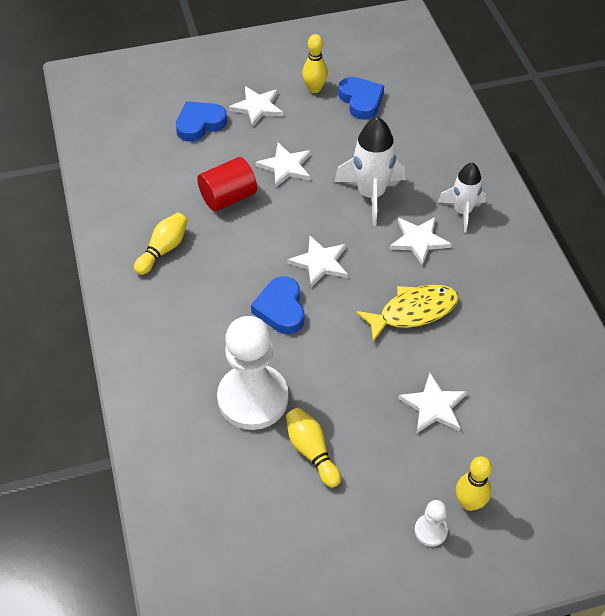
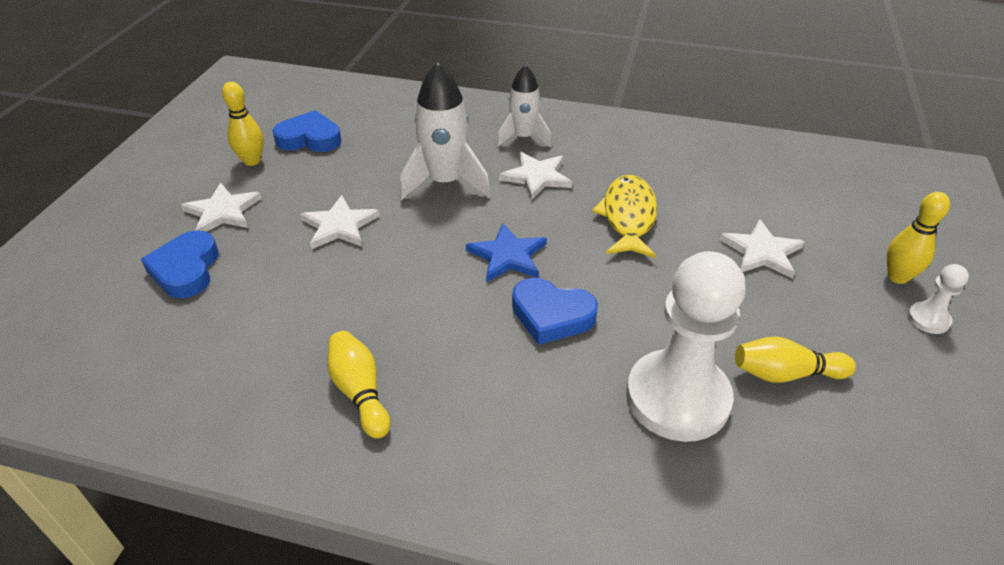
camera: 60 degrees left, 10 degrees down
red cylinder [197,157,257,212] -> none
white star [288,236,348,287] -> blue star [466,223,547,282]

